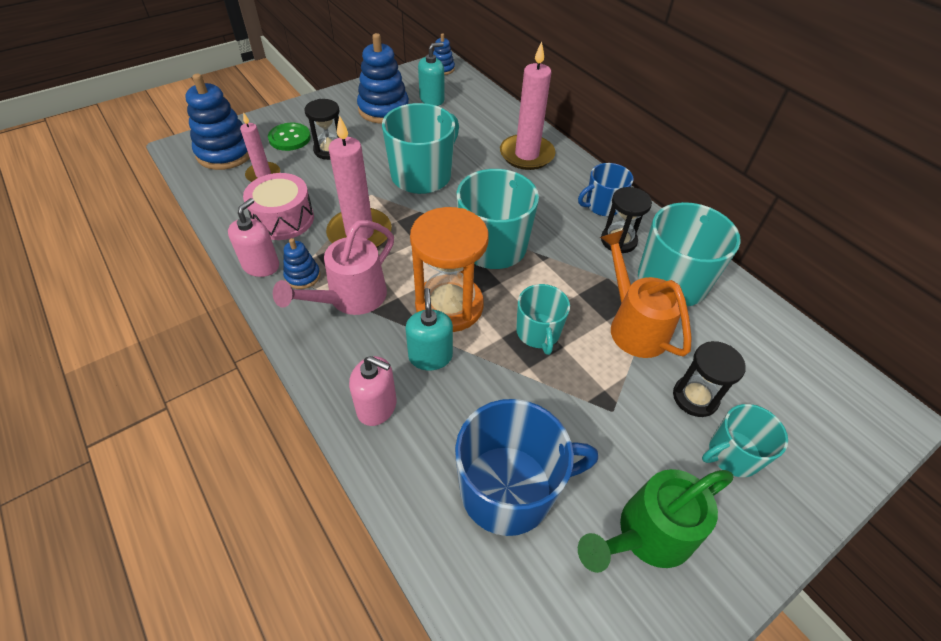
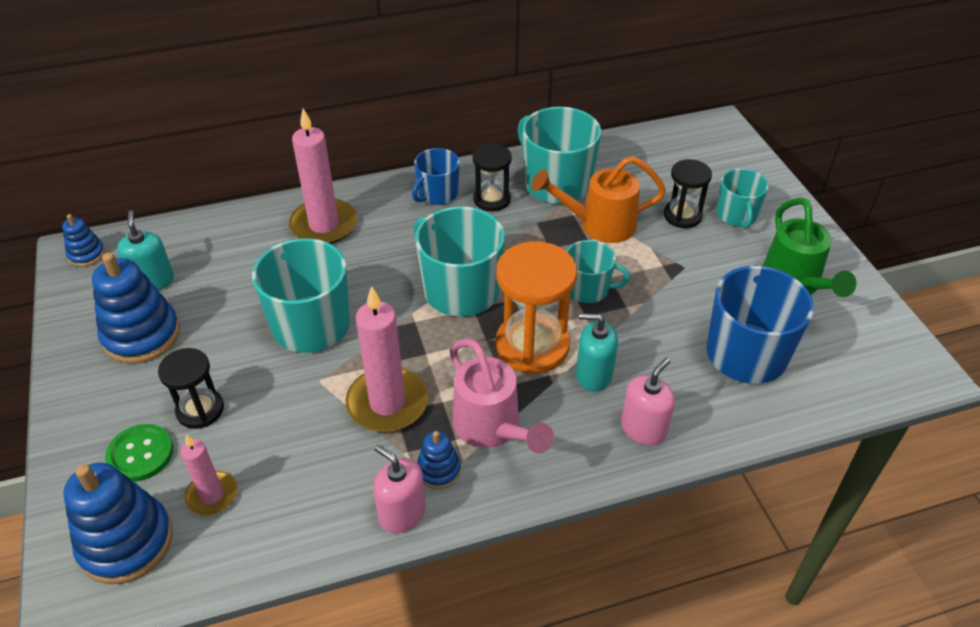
camera: 70 degrees left, 5 degrees down
pink drum [243,173,314,240] -> none
blue mug [578,163,634,216] -> blue mug turned 45 degrees clockwise [412,148,460,205]

